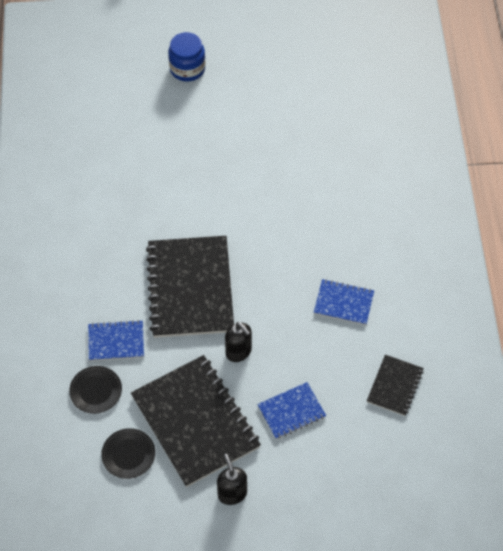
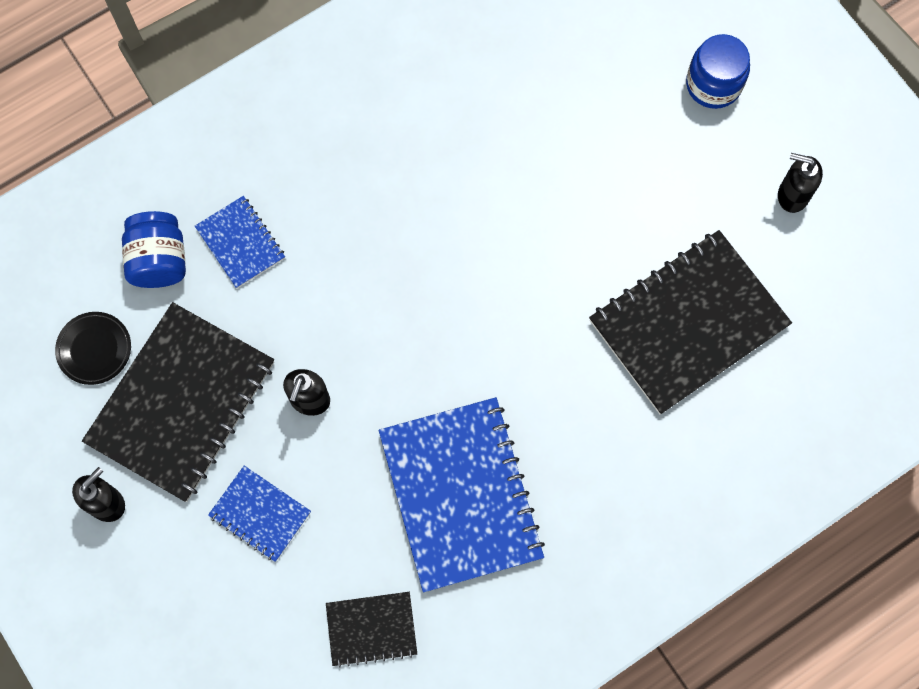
camera: 60 degrees right, 15 degrees up
black plate [69,366,122,414] -> blue jar [122,211,186,288]
black notebook [146,236,234,338] -> black notebook moved to [589,230,792,414]
blue notebook [314,279,374,325] -> blue notebook [379,397,545,592], size x2.03
none -> black soap dispenser [778,153,823,213]

